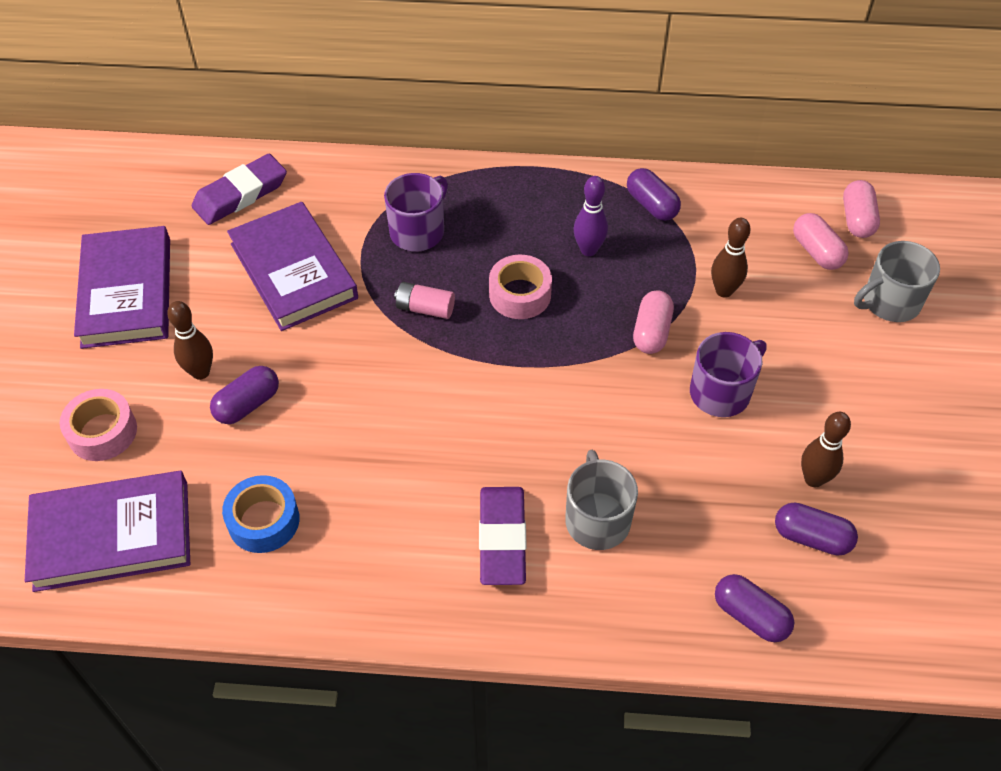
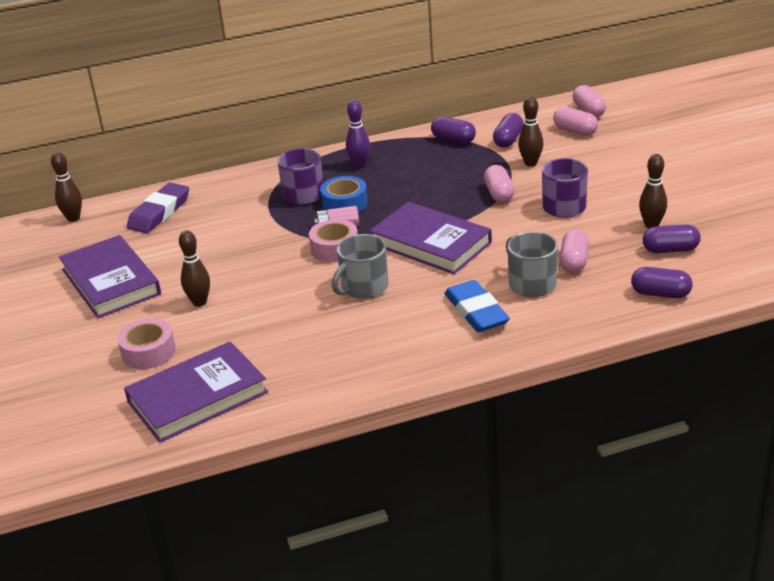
camera: 20 degrees left, 20 degrees down
purple capsule [210,366,279,424] -> purple capsule moved to [493,113,524,147]
blue tape [222,475,300,553] -> blue tape moved to [320,176,368,212]
purple book [227,202,358,331] -> purple book moved to [370,202,492,274]
purple eraser [479,487,527,585] -> blue eraser [444,280,510,332]
pink tape [489,255,552,319] -> pink tape moved to [309,219,358,262]
purple bowling pin [574,176,608,256] -> purple bowling pin moved to [346,100,370,169]
grey mug [854,241,940,322] -> grey mug moved to [331,234,388,299]
none -> brown bowling pin [51,152,82,222]
none -> pink capsule [560,229,589,273]

